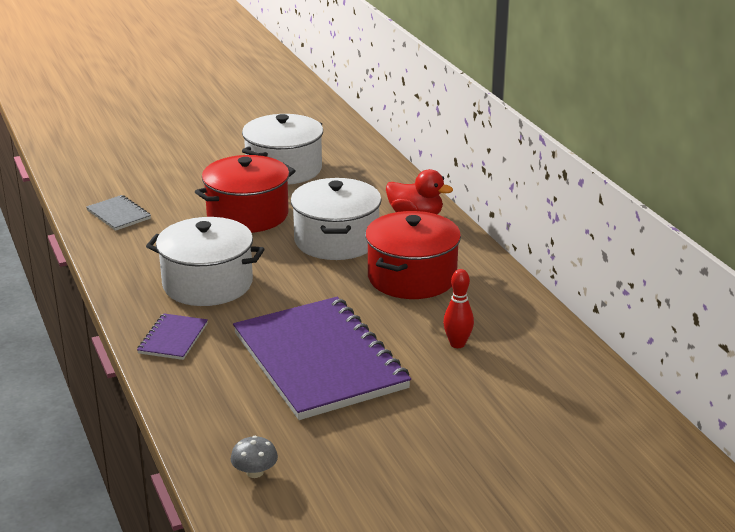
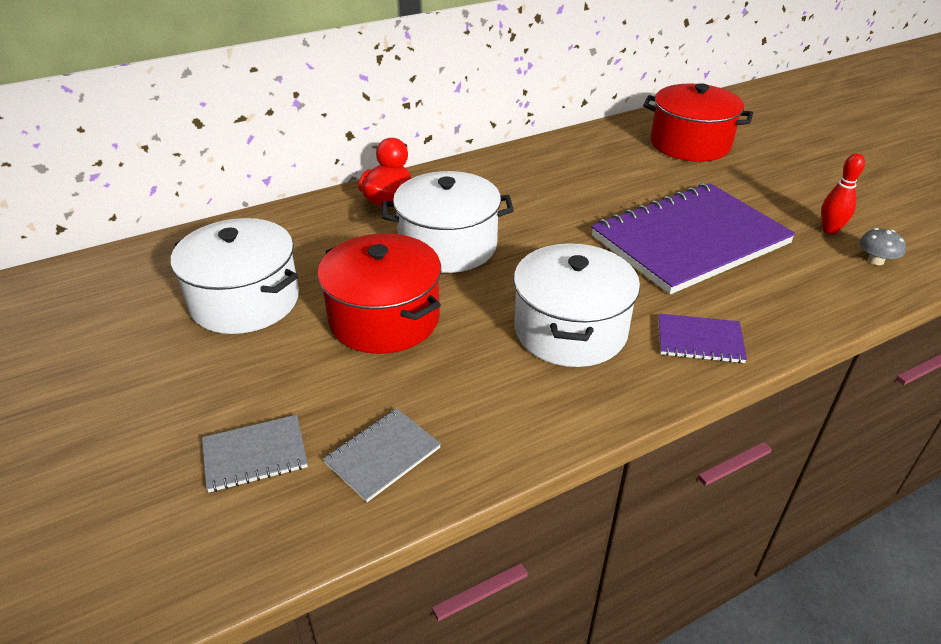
camera: 95 degrees left, 10 degrees up
red pot [365,211,461,299] -> red pot moved to [643,83,753,162]
red bowling pin [443,269,474,348] -> red bowling pin moved to [821,153,865,235]
none -> grey notebook [202,415,308,492]

